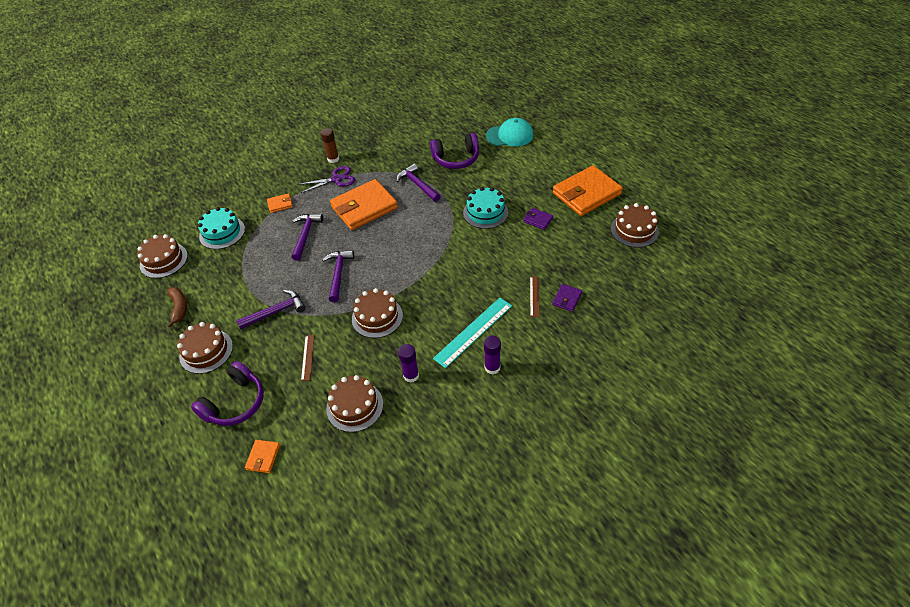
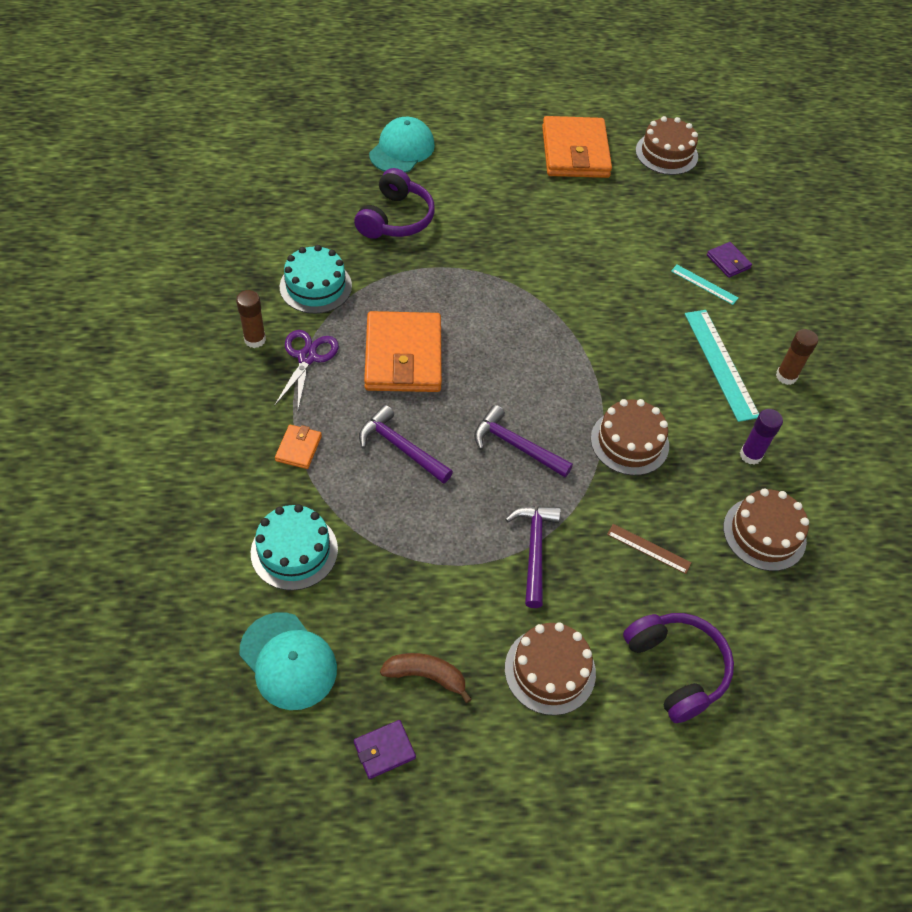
camera: 65 degrees left, 5 degrees up
brown cake [137,234,188,278] -> turquoise cap [240,612,337,710]
orange wallet [245,440,280,473] -> none
purple hammer [396,164,441,202] -> none
turquoise cake [463,187,508,229] -> turquoise cake moved to [280,245,352,314]
purple glue stick [484,336,501,374] -> brown glue stick [776,329,818,385]
purple wallet [523,208,553,230] -> purple wallet moved to [354,720,416,779]
brown ruler [530,277,539,317] -> turquoise ruler [671,265,738,305]

